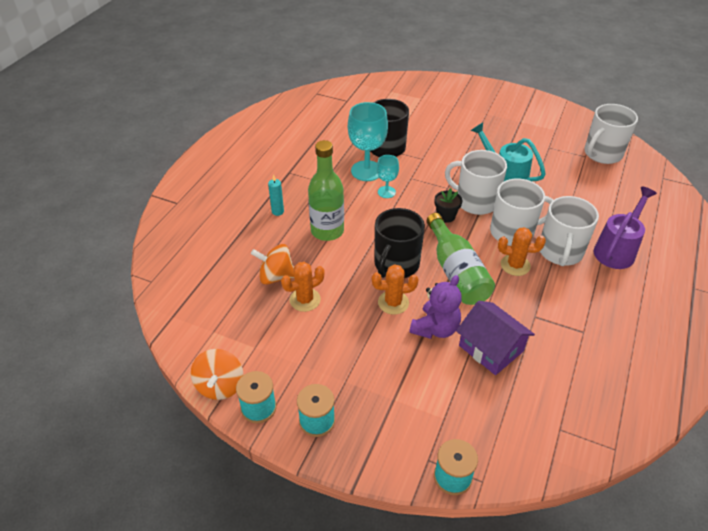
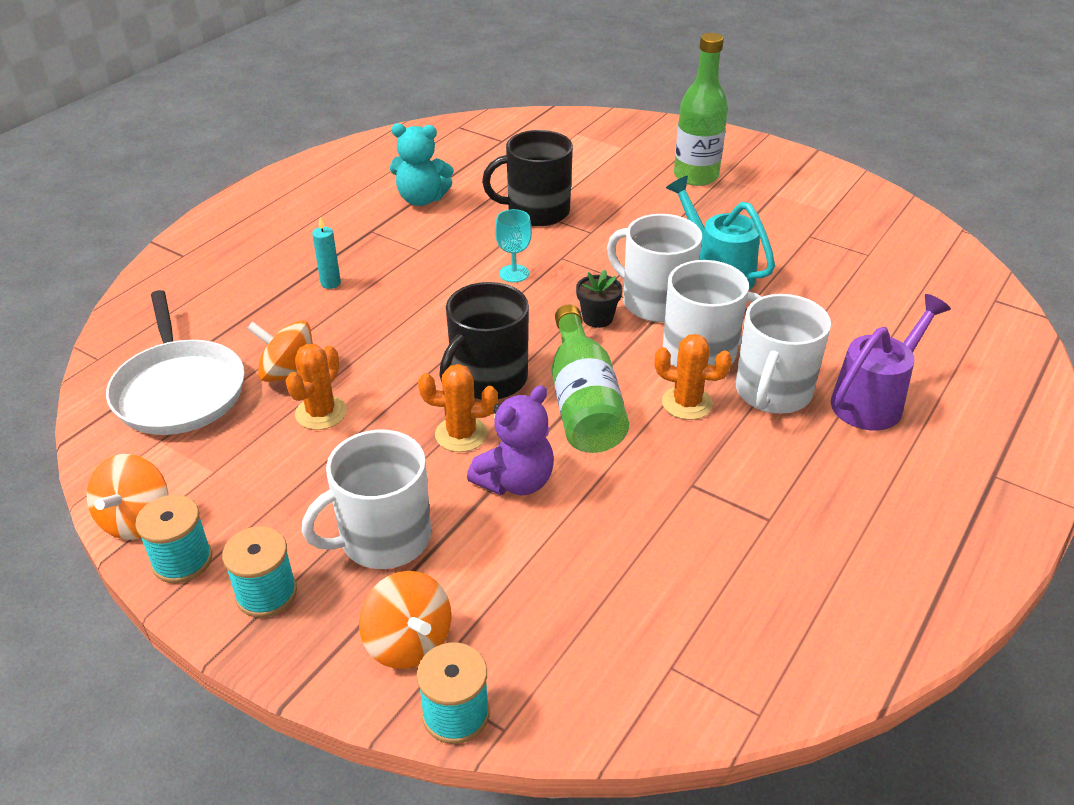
camera: 10 degrees right, 5 degrees down
orange cactus [281,262,325,312] -> orange cactus turned 45 degrees counterclockwise [286,344,347,430]
green bottle [308,140,344,241] -> green bottle moved to [674,33,728,186]
turquoise goblet [348,102,388,181] -> none
purple house [456,301,535,375] -> none
white mug [584,104,638,164] -> white mug moved to [302,430,431,569]
none -> white pan [106,290,245,435]
none -> orange spinning top [359,571,451,669]
none -> turquoise teddy bear [390,123,453,206]

